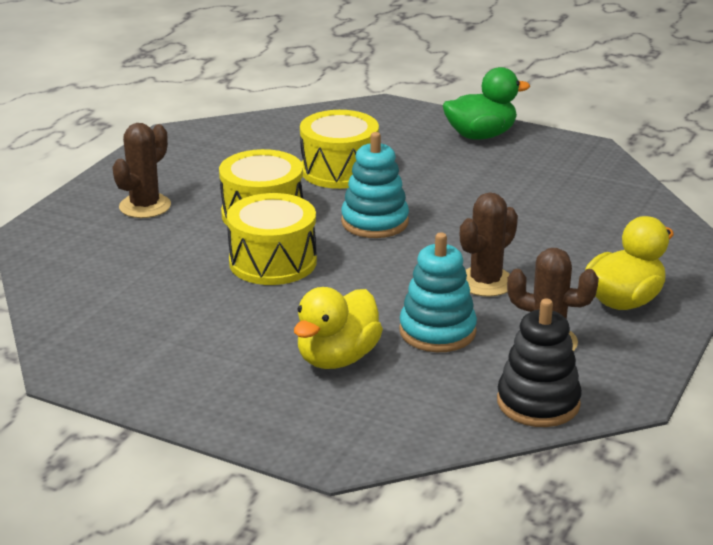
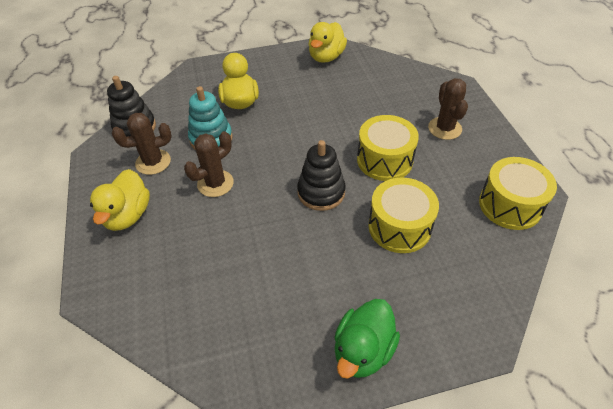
camera: 140 degrees right, 20 degrees up
yellow drum [227,193,317,285] -> yellow drum moved to [479,157,557,230]
turquoise stacking toy [341,132,409,238] -> black stacking toy [297,140,346,211]
brown cactus [460,192,518,297] -> brown cactus turned 45 degrees clockwise [184,131,234,197]
none -> yellow duck [308,22,347,63]

